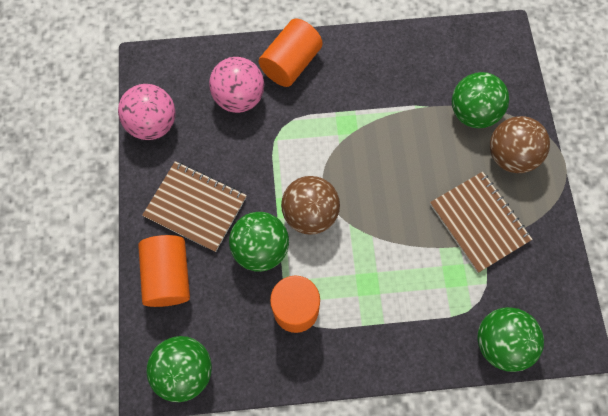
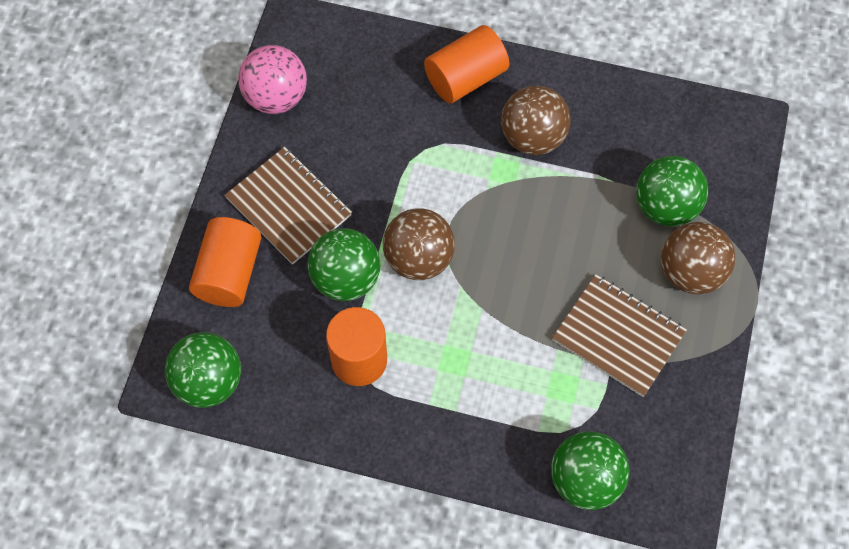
camera: 20 degrees right, 5 degrees down
pink ball [209,57,264,113] -> none
brown notebook [430,172,533,273] -> brown notebook turned 45 degrees counterclockwise [552,274,687,397]
none -> brown ball [501,86,570,155]

